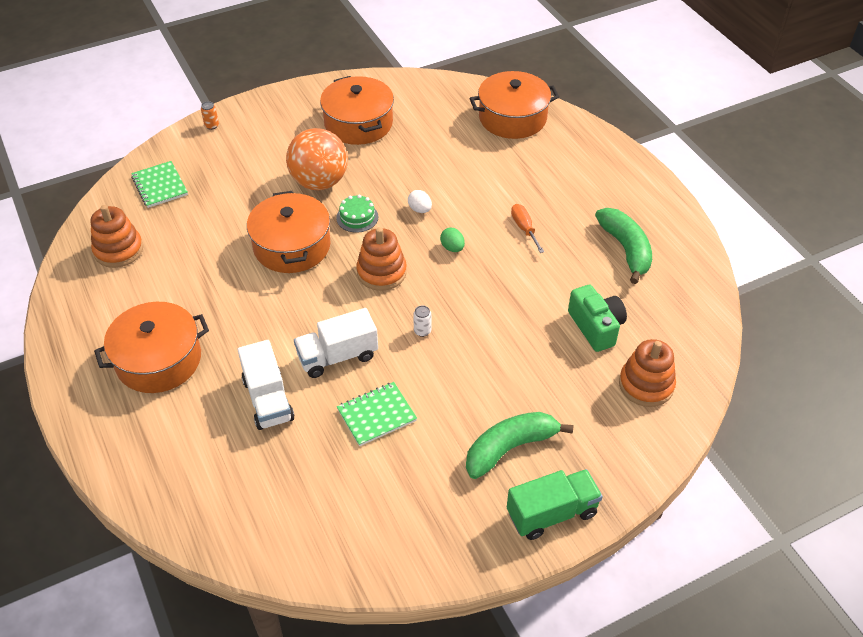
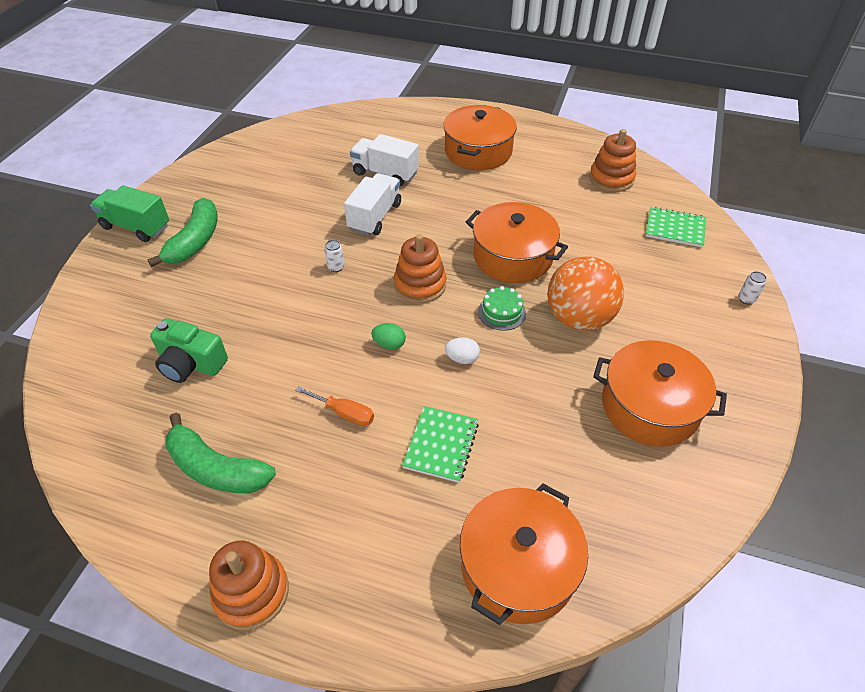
camera: 135 degrees right, 0 degrees up
orange can [201,101,219,130] -> white can [738,271,767,305]
green notebook [337,382,417,446] -> green notebook moved to [402,406,479,483]
green truck [507,469,603,540] -> green truck turned 90 degrees clockwise [90,185,169,242]
orange stacking toy [619,339,676,407] -> orange stacking toy moved to [209,541,289,630]

